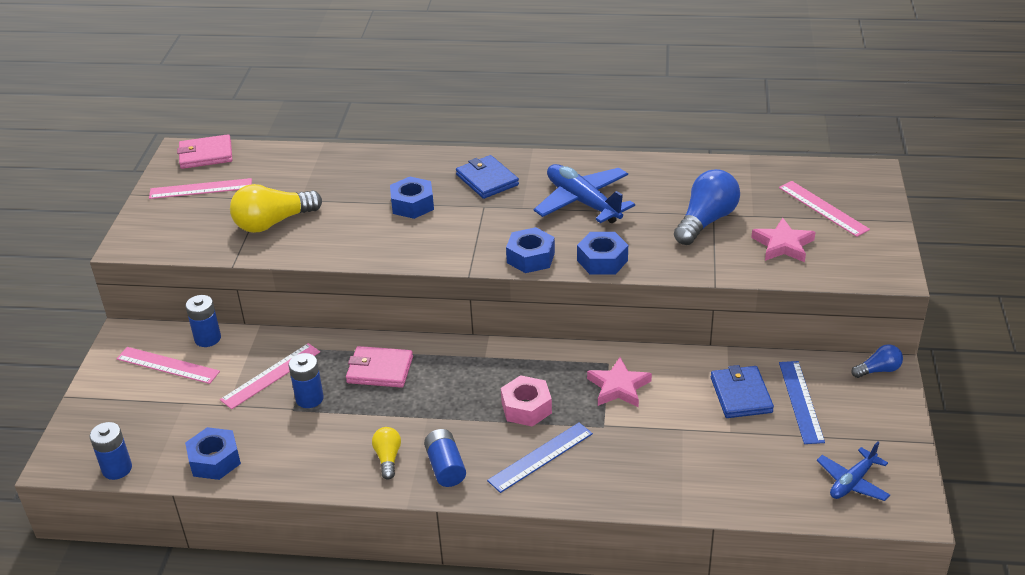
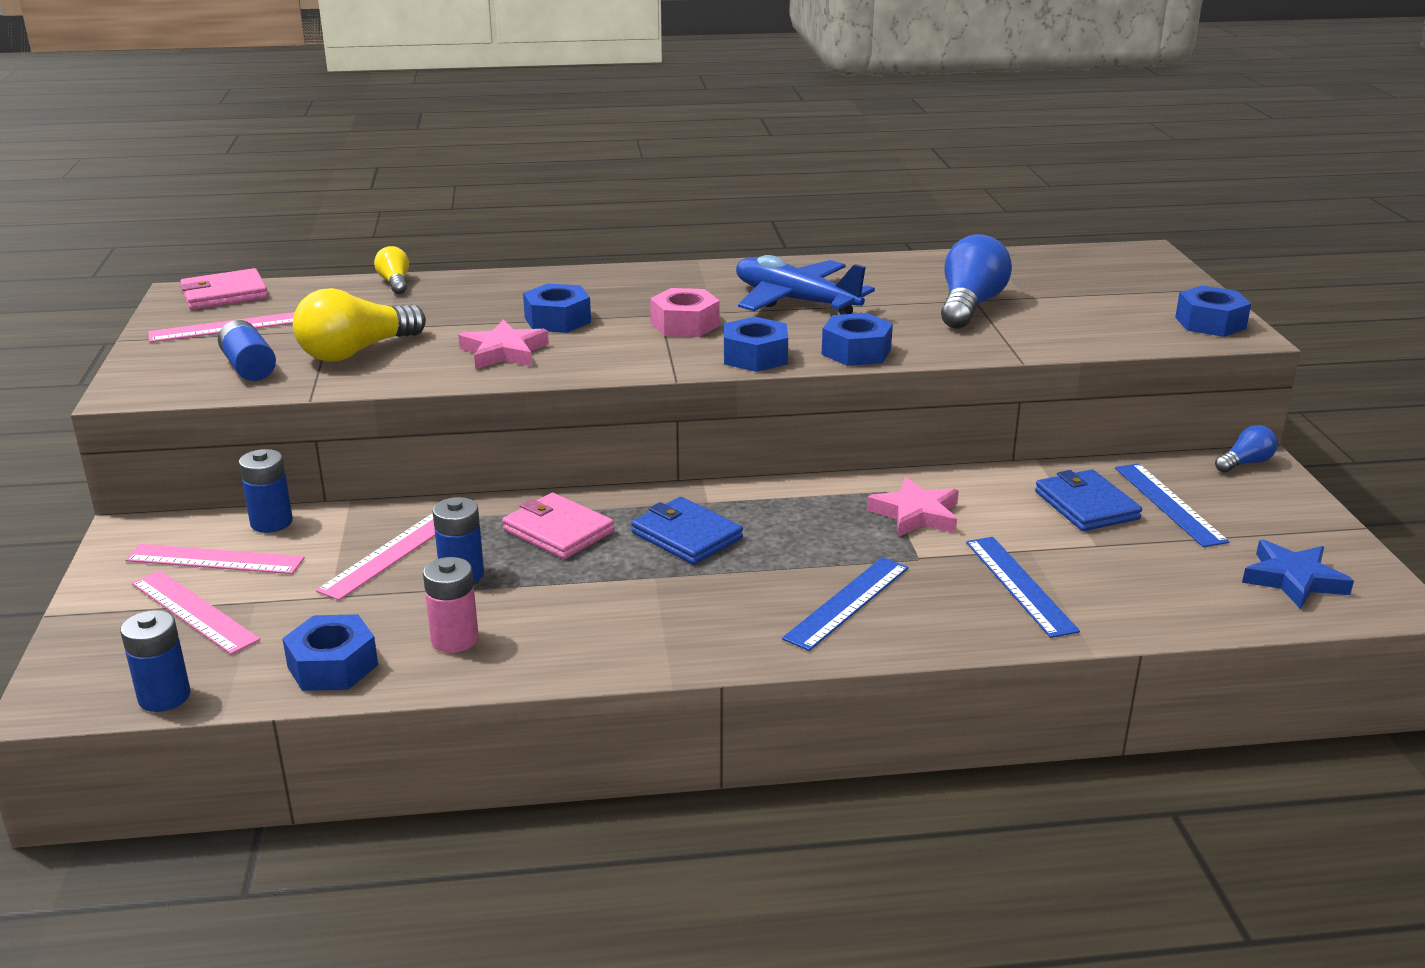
camera: 15 degrees left, 10 degrees down
pink wallet [346,346,413,388] -> pink wallet turned 45 degrees clockwise [502,493,614,559]
yellow light bulb [372,427,401,480] -> yellow light bulb moved to [374,246,409,294]
blue battery [424,429,466,487] -> blue battery moved to [218,320,276,381]
blue wallet [456,155,519,199] -> blue wallet moved to [631,497,743,565]
pink nut [501,375,552,426] -> pink nut moved to [650,288,720,337]
pink star [751,218,815,262] -> pink star moved to [458,320,549,369]
pink ruler [779,181,870,237] -> pink ruler moved to [132,570,260,655]
blue plane [817,442,890,501] -> blue star [1242,540,1354,609]
none -> pink battery [423,557,479,653]
none -> blue ruler [966,537,1080,638]
none -> blue nut [1175,285,1251,337]

